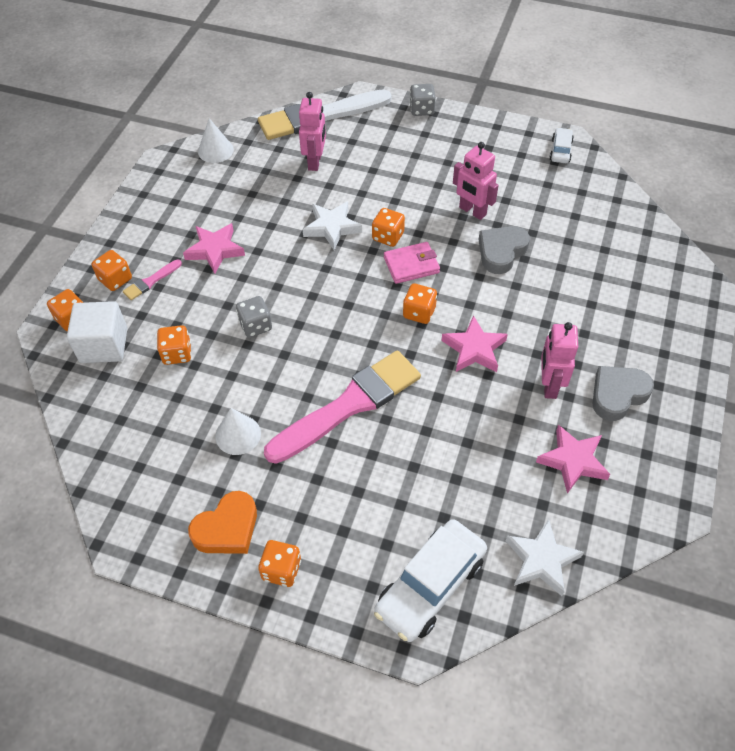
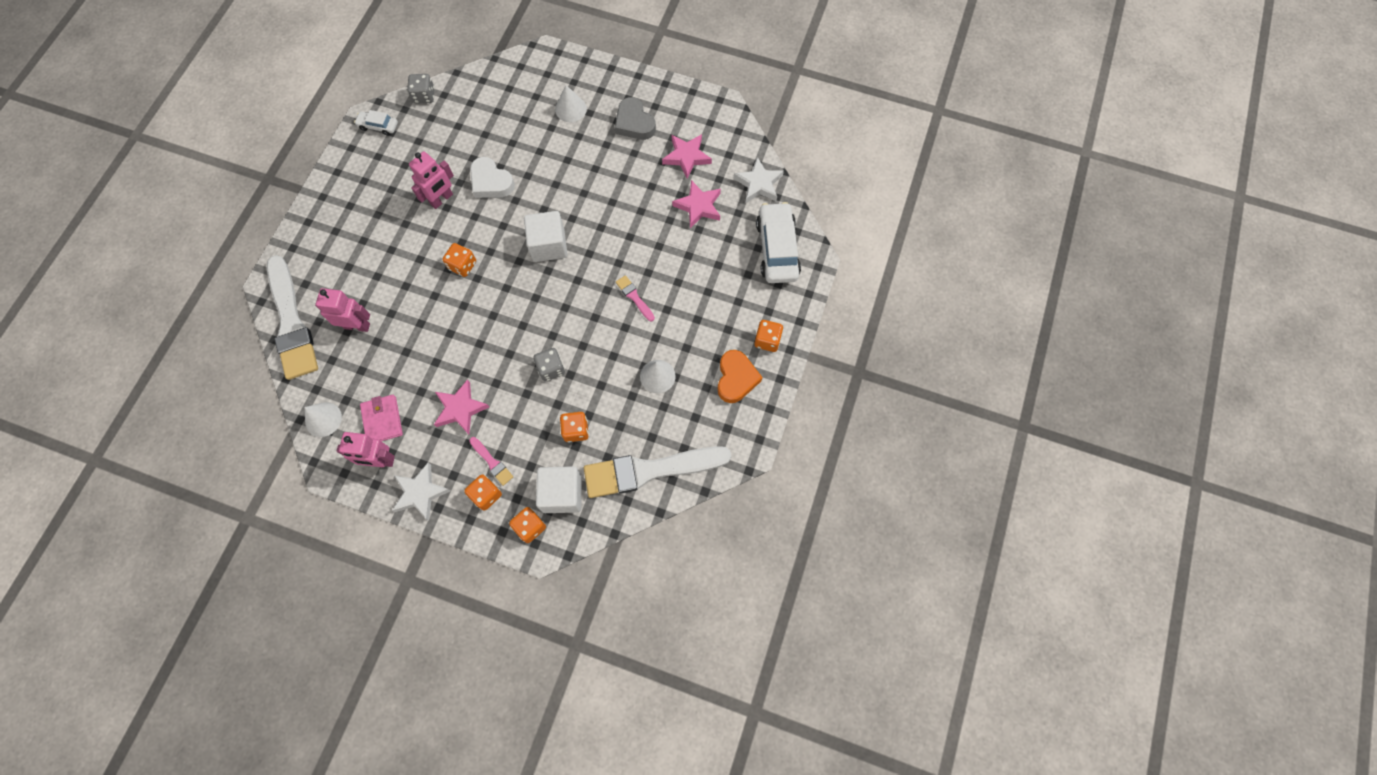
camera: 90 degrees left, 15 degrees up
orange heart [188,491,257,554] -> orange heart turned 45 degrees clockwise [718,350,763,403]
pink brush [264,351,421,464] -> pink brush [616,275,655,321], size x0.41
white star [303,201,362,250] -> white star moved to [392,463,450,521]
white car [374,519,487,642] -> white car turned 135 degrees counterclockwise [756,202,801,283]
pink wallet [384,242,440,284] -> pink wallet moved to [360,395,403,441]
orange dice [403,283,437,324] -> white cube [524,211,568,262]
grey dice [410,84,436,116] -> grey dice moved to [407,74,435,104]
pink star [442,315,508,372] -> pink star moved to [672,180,721,228]
grey heart [479,226,530,274] -> white heart [470,157,515,198]
pink robot [541,322,578,399] -> pink robot moved to [336,432,394,467]
none -> white cone [555,85,587,122]
none -> white brush [584,446,731,498]

